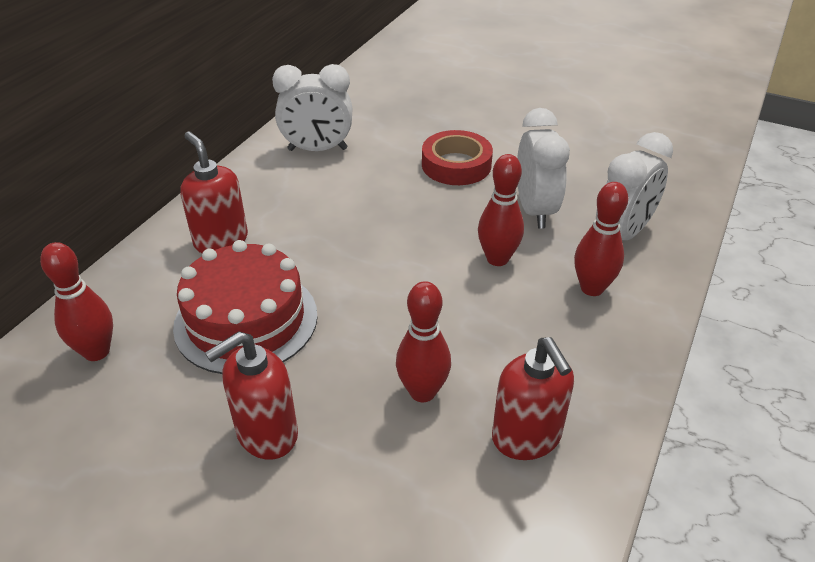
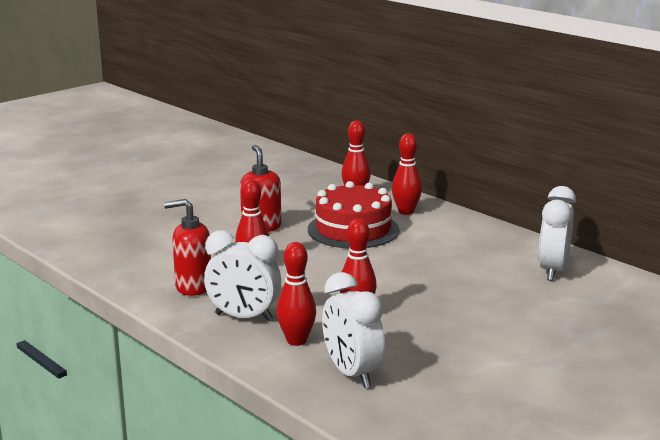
camera: 110 degrees right, 20 degrees down
red soap dispenser [180,132,248,253] -> none
red tape [422,130,493,185] -> none
white clock [517,108,570,229] -> white clock moved to [204,230,281,321]
none -> red bowling pin [392,133,422,215]

